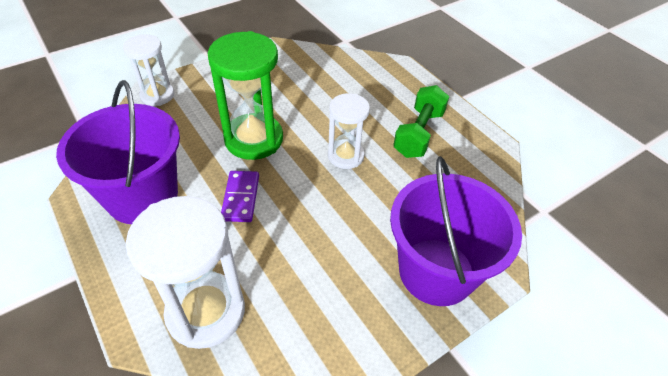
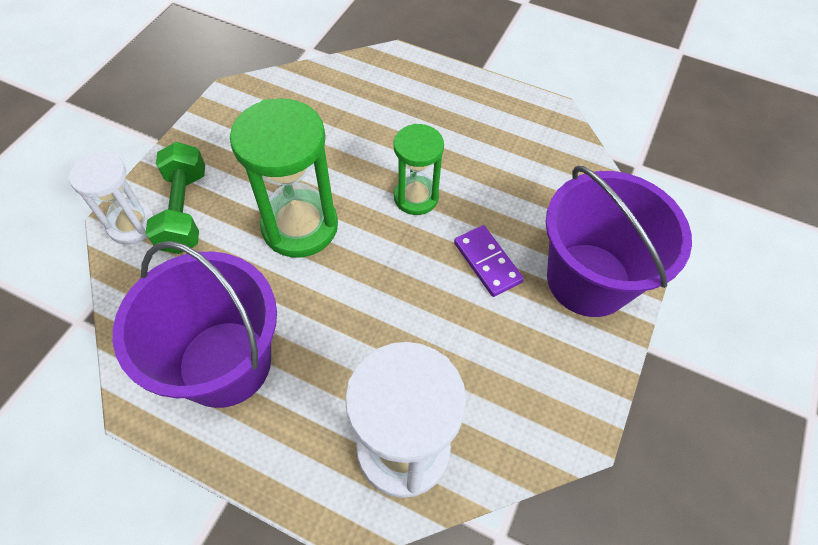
camera: 30 degrees left, 10 degrees up
purple domino [221,171,259,222] -> purple domino moved to [454,225,524,297]
white hourglass [328,93,370,169] -> green hourglass [394,124,444,215]
green dumbbell [393,85,449,158] -> green dumbbell moved to [145,142,205,254]

